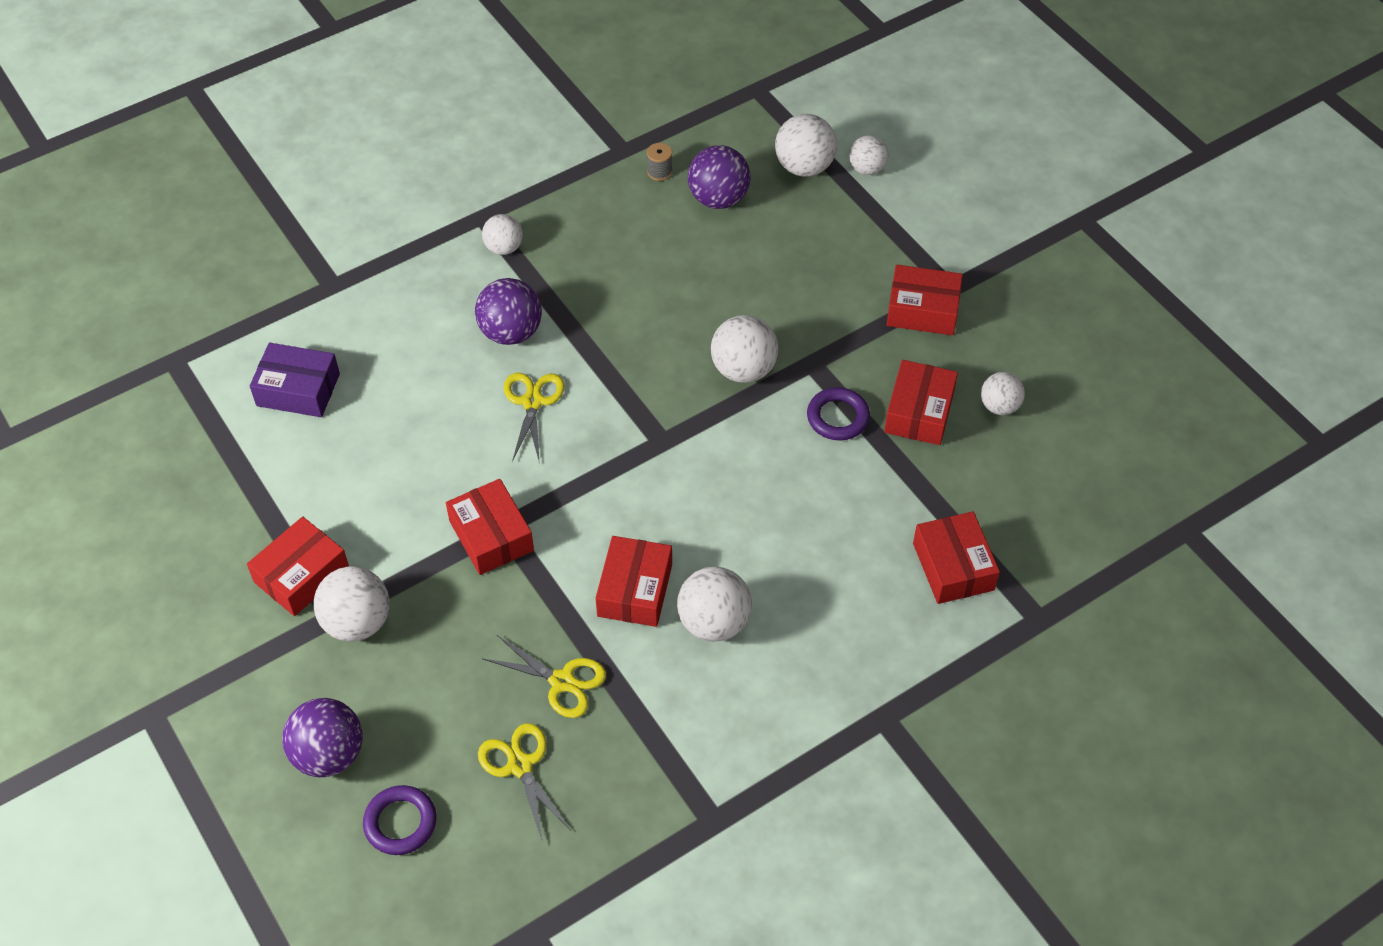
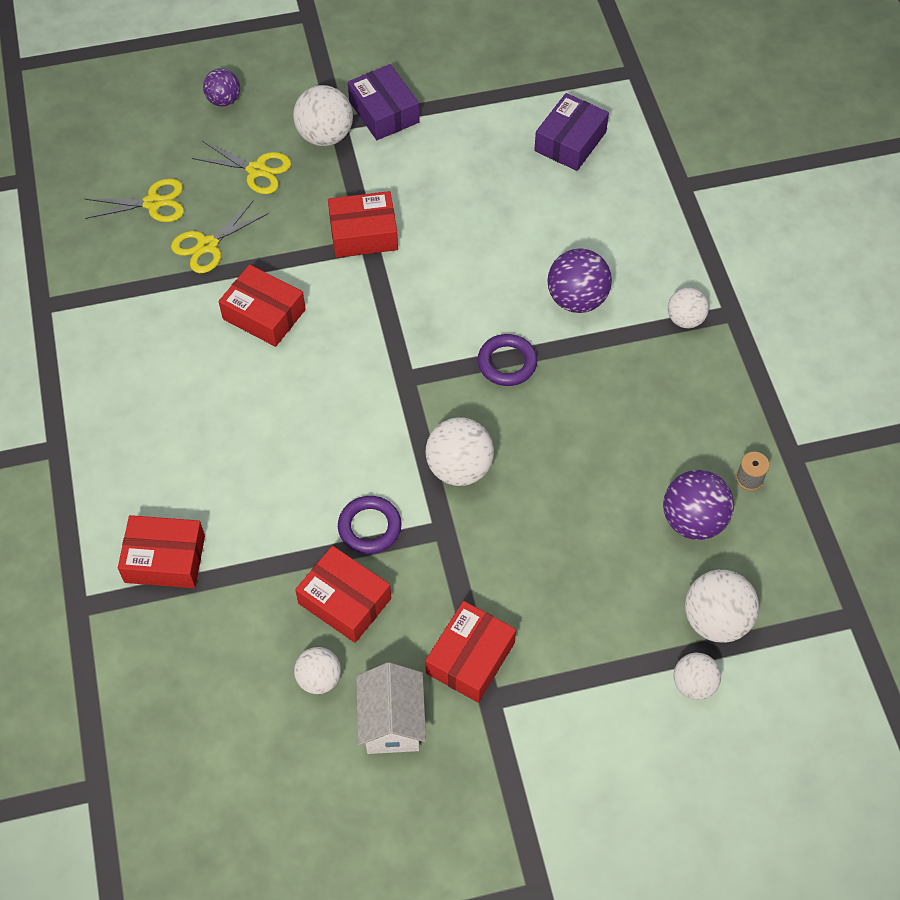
camera: 110 degrees right, 5 degrees up
red box [247,517,349,616] -> purple box [348,64,420,140]
purple ball [282,698,362,777] -> purple ball [203,69,240,106], size x0.63
purple ring [363,785,437,855] -> purple ring moved to [478,334,537,386]
yellow scissors [504,373,565,464] -> yellow scissors moved to [192,141,291,194]
white ball [677,567,752,642] -> none
none -> white house [356,662,426,754]

